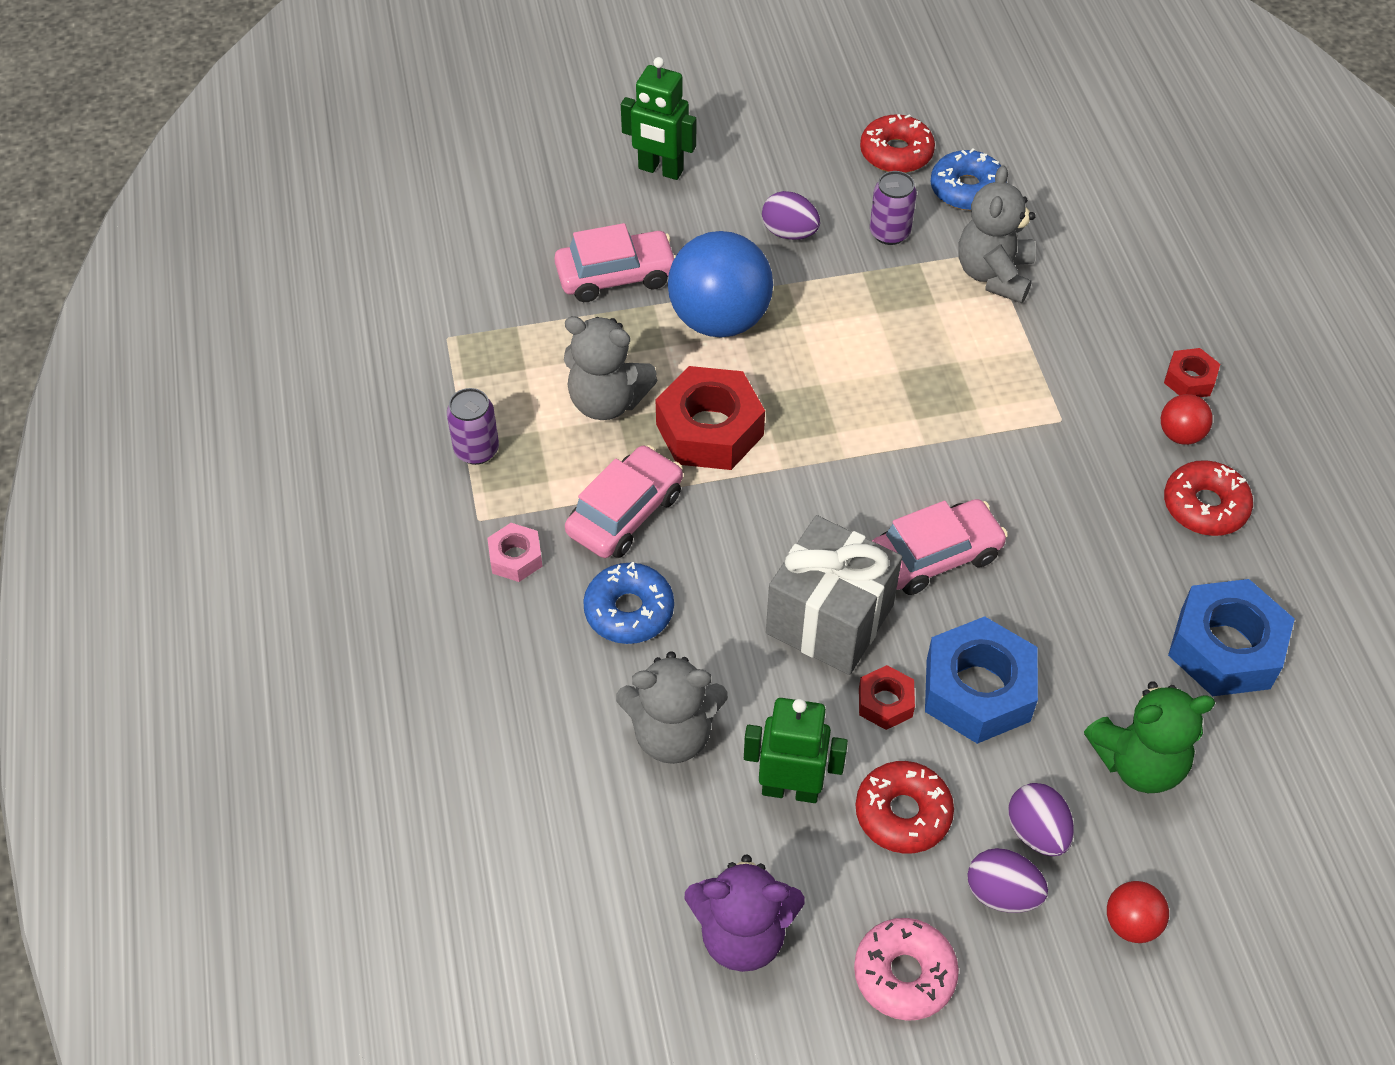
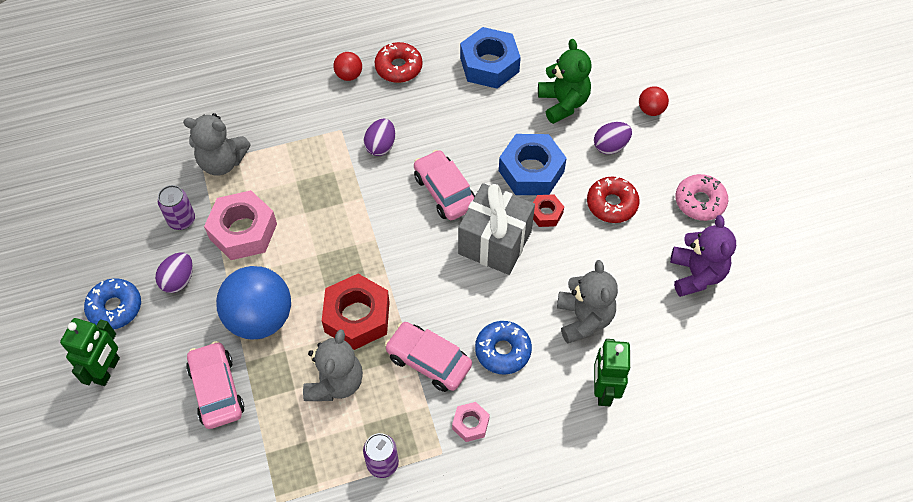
camera: 95 degrees left, 5 degrees up
green robot [744,698,848,803] -> green robot moved to [594,339,630,406]
red donut [860,114,935,173] -> none
blue donut [930,149,1007,210] -> blue donut moved to [84,278,141,330]
purple egg [967,848,1048,913] -> purple egg moved to [364,119,395,156]
red nut [1164,348,1220,397] -> none
none -> pink nut [204,190,277,260]

